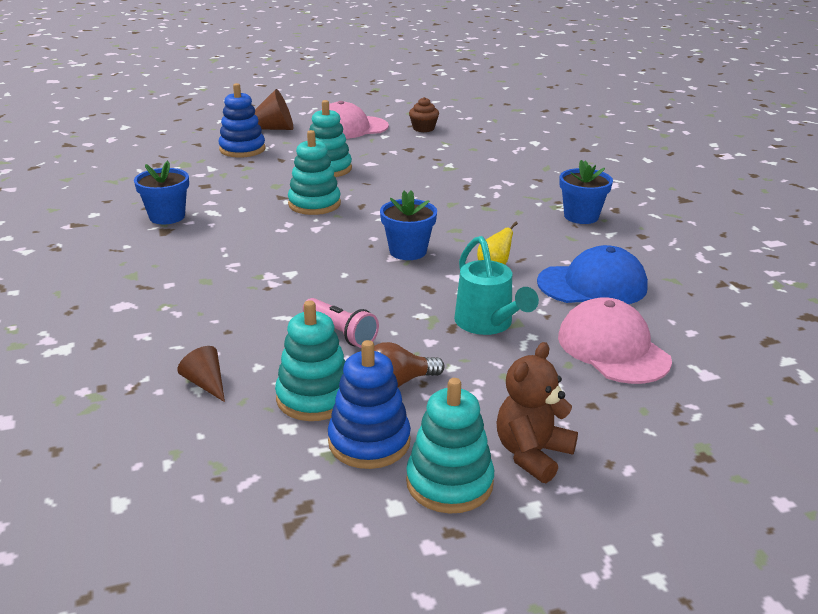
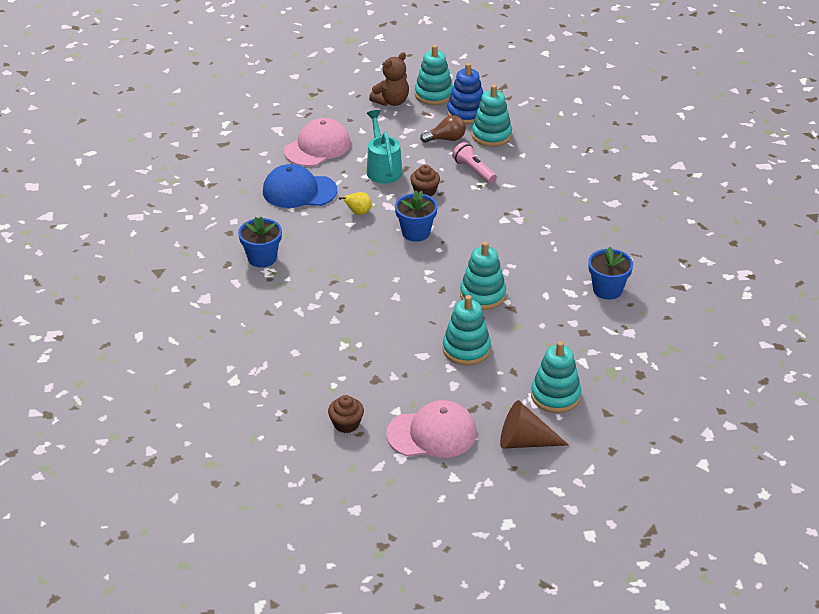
camera: 170 degrees left, 10 degrees up
brown cone [177,346,225,402] -> none
blue stacking toy [219,83,265,158] -> turquoise stacking toy [531,341,581,413]
pink cap [558,297,672,384] -> pink cap turned 120 degrees counterclockwise [284,118,351,166]
none -> brown cupcake [410,165,440,196]

